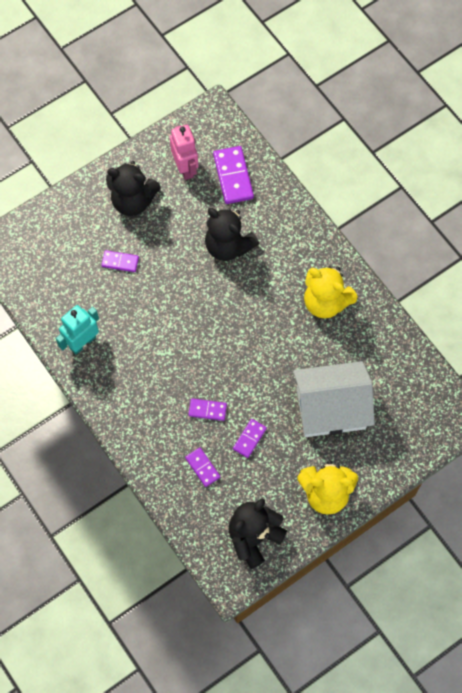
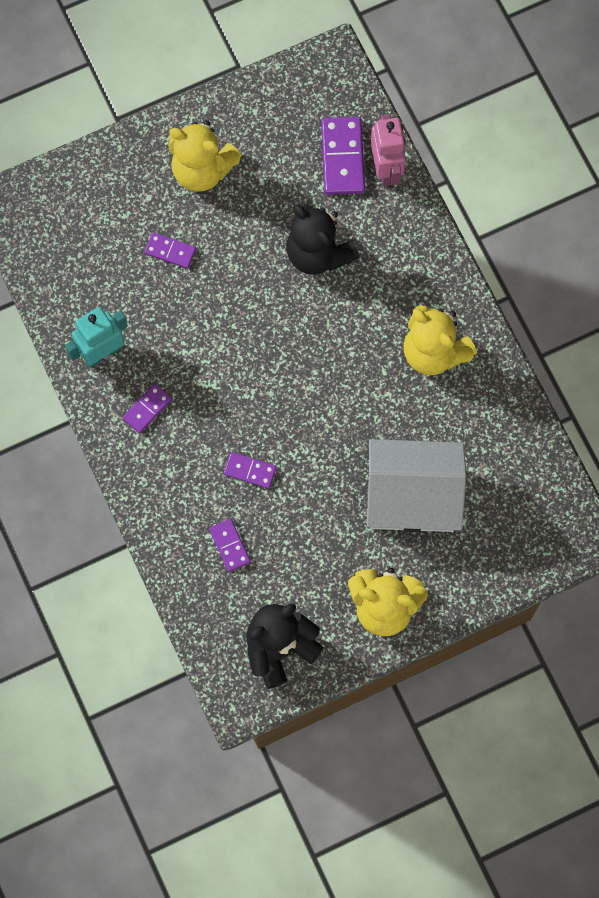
camera: 10 degrees right, 5 degrees up
black teddy bear [106,161,161,216] -> yellow teddy bear [169,120,242,192]
pink robot [170,125,198,180] -> pink robot moved to [370,114,406,186]
purple domino [233,419,267,458] -> purple domino moved to [123,384,172,433]

